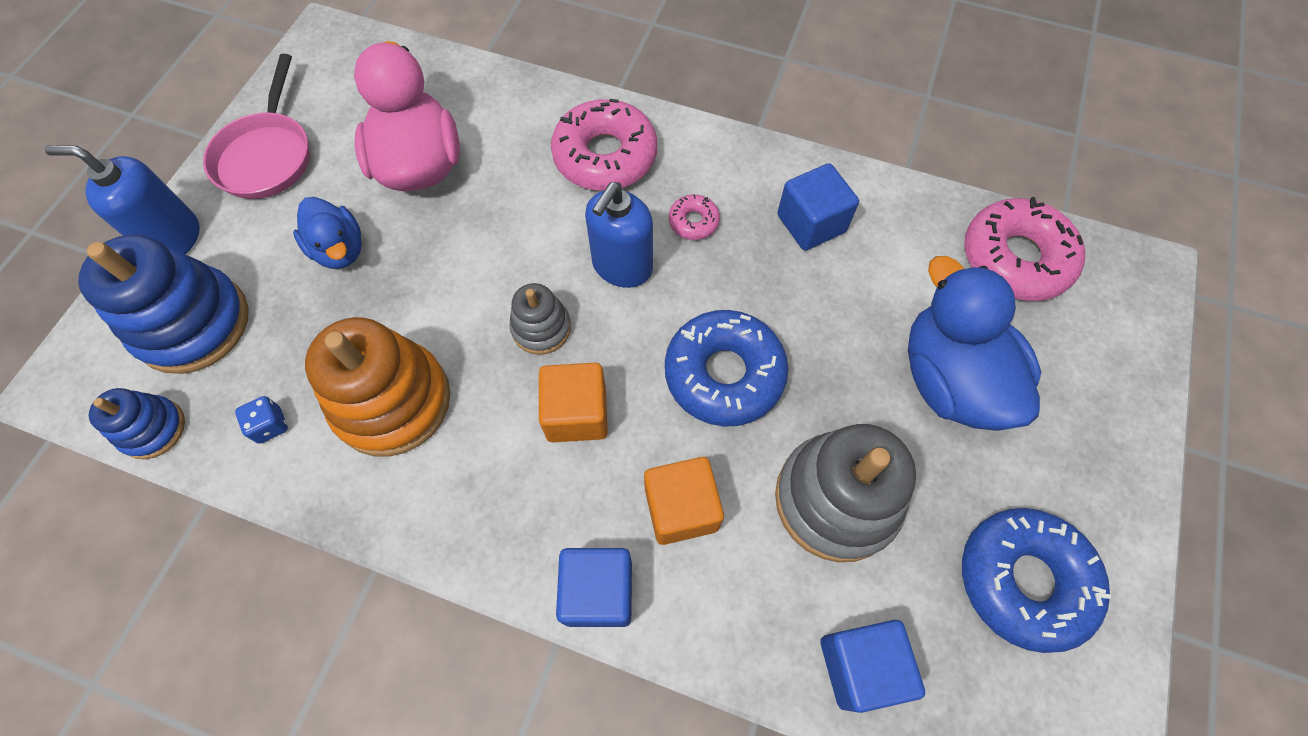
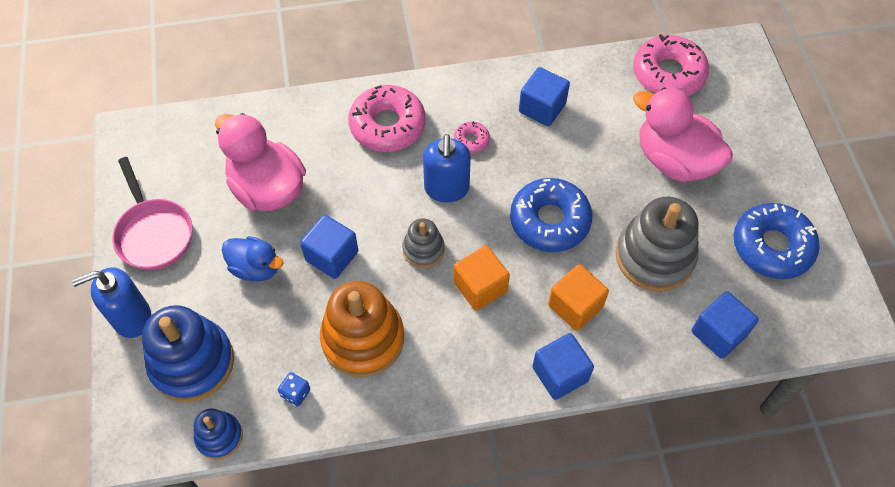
camera: 30 degrees left, 5 degrees down
blue duck [908,256,1041,431] -> pink duck [633,87,733,182]
none -> blue cube [300,215,358,279]

